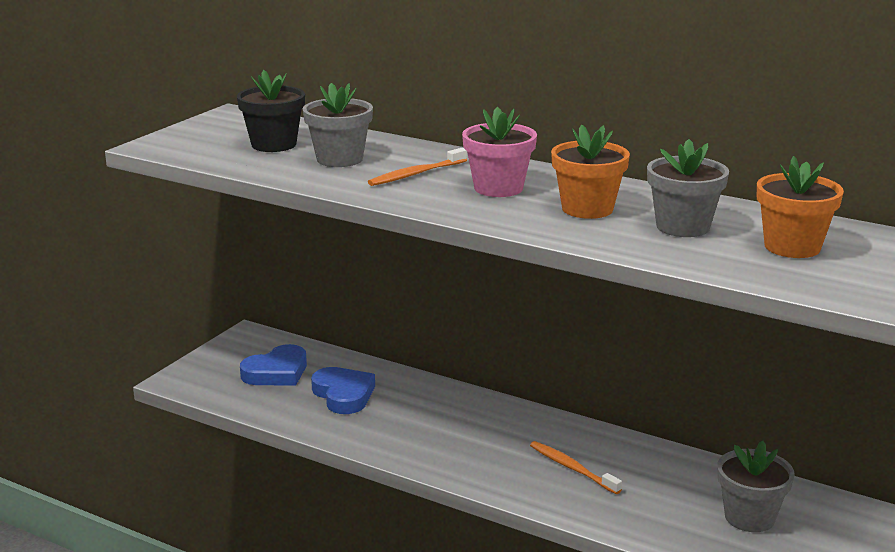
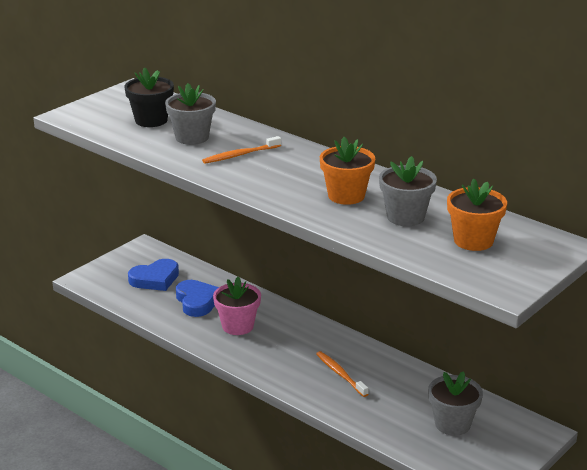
camera: 10 degrees right, 5 degrees up
pink flower pot [462,107,537,197] -> pink flower pot moved to [213,277,261,335]

